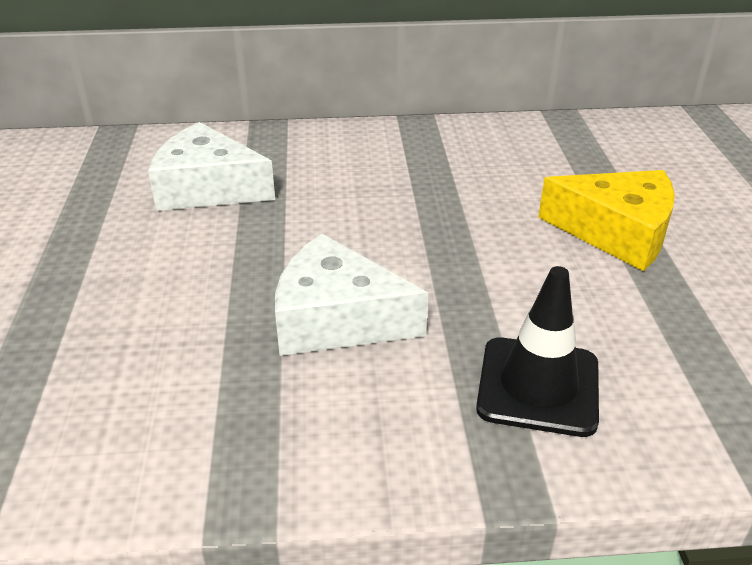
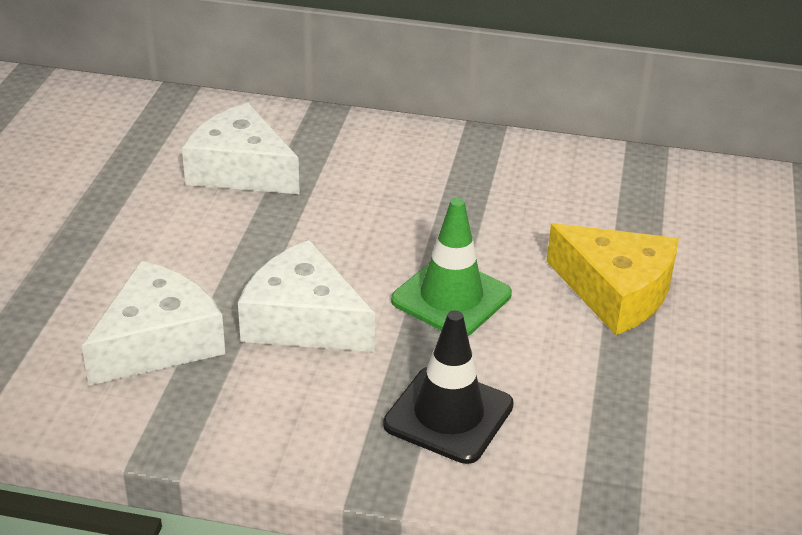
camera: 15 degrees right, 0 degrees up
none -> white cheese [82,261,225,386]
none -> green traffic cone [391,198,512,336]

